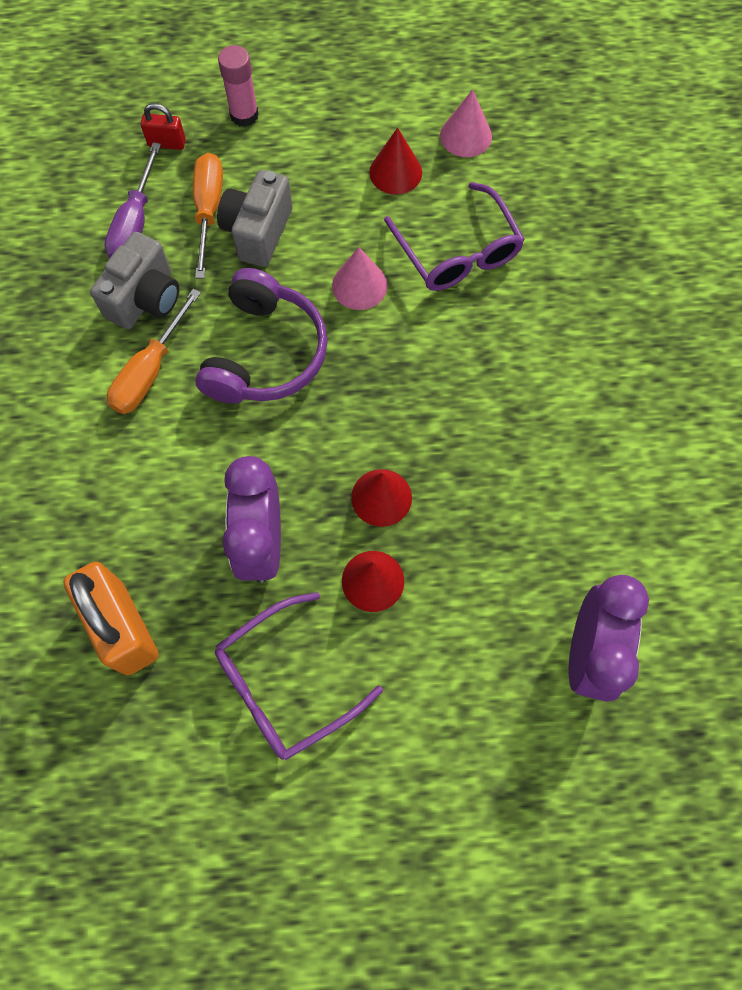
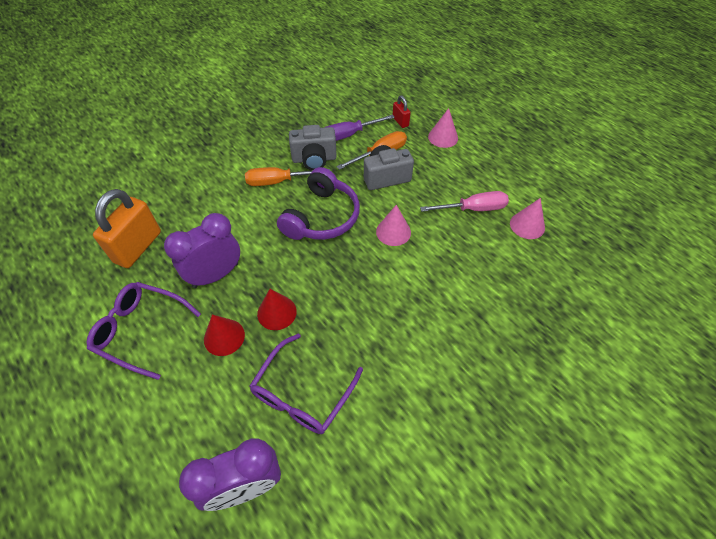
camera: 55 degrees right, 15 degrees down
purple headphones [195,268,328,404] -> purple headphones turned 45 degrees counterclockwise [277,167,360,240]
pink glue stick [218,45,259,127] -> pink cone [428,108,458,148]
red cone [369,128,422,195] -> pink screwdriver [420,191,509,212]
purple glasses [384,182,525,291] -> purple glasses moved to [250,333,363,434]

